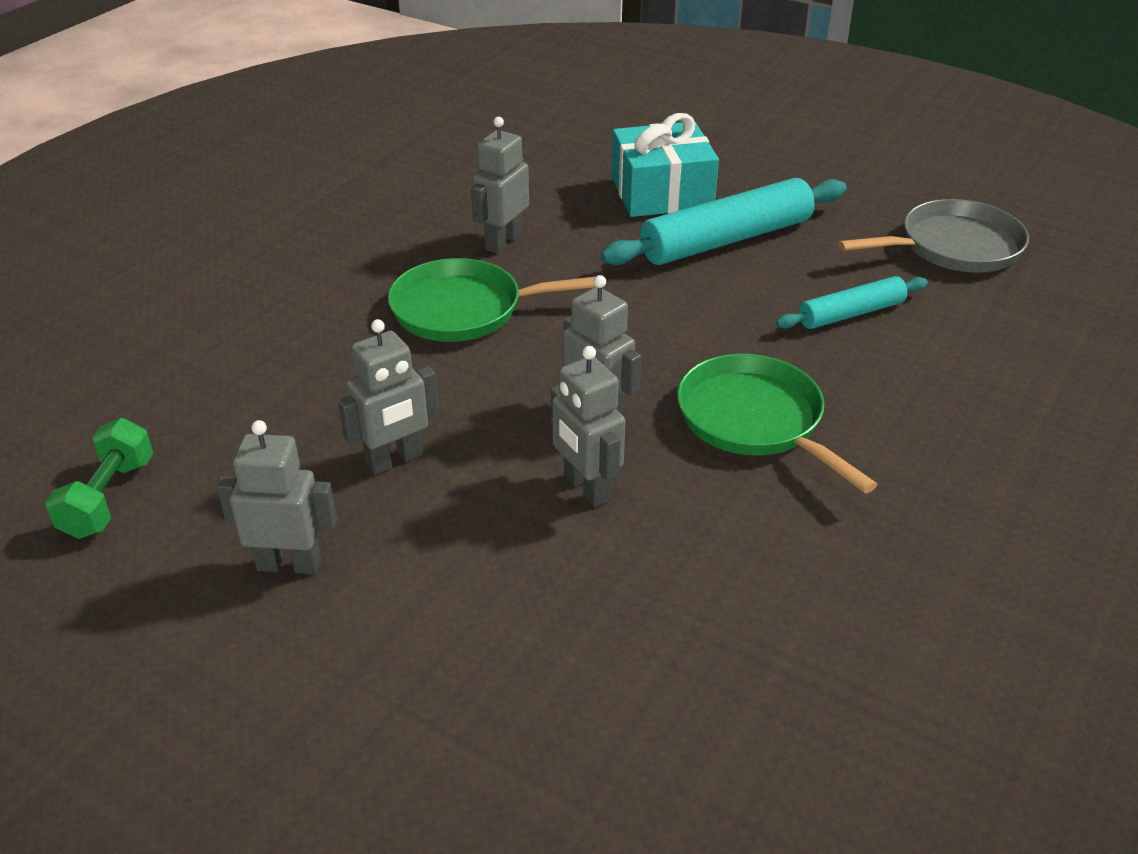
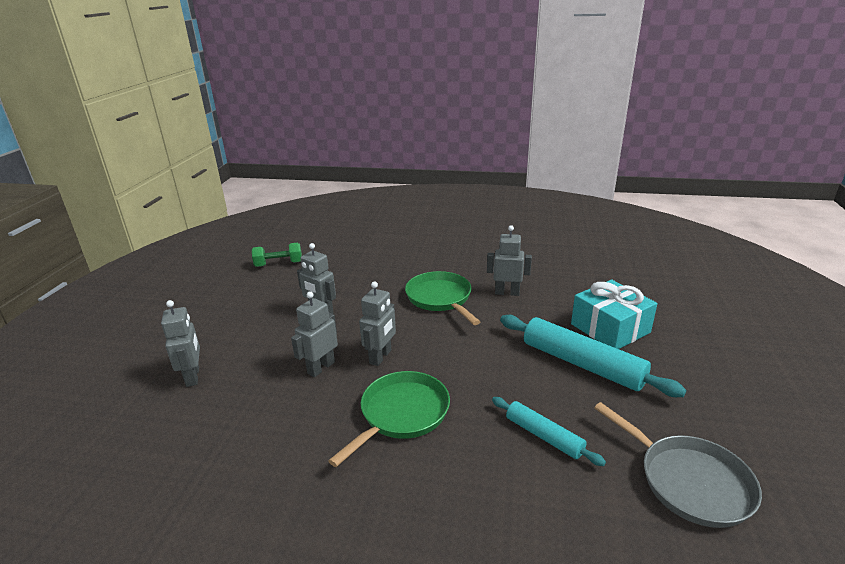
camera: 70 degrees right, 10 degrees down
grey robot [217,420,337,574] -> grey robot moved to [161,300,200,387]

